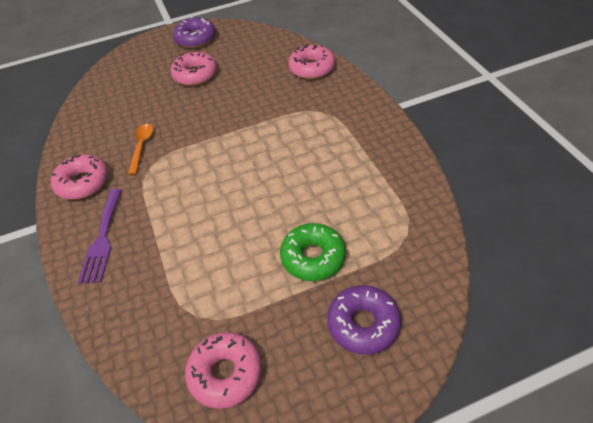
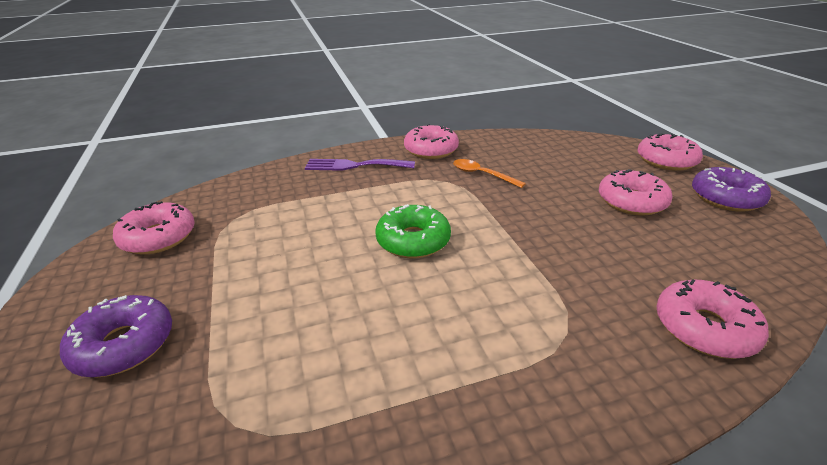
camera: 90 degrees right, 15 degrees down
orange spoon [128,124,153,175] -> orange spoon turned 150 degrees counterclockwise [453,159,526,188]
green donut [280,223,346,281] -> green donut moved to [375,204,451,258]
none -> pink donut [638,133,703,171]

